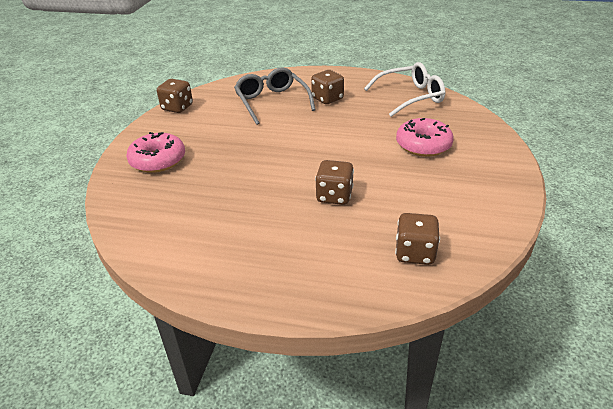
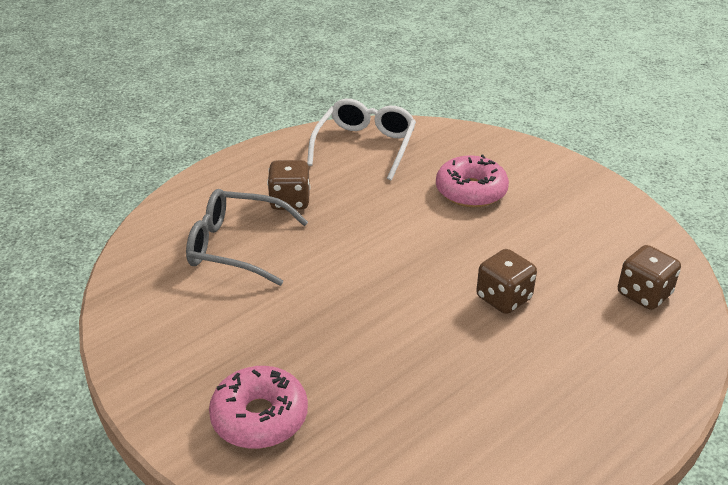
camera: 55 degrees left, 0 degrees up
brown dice [157,79,193,113] -> none

